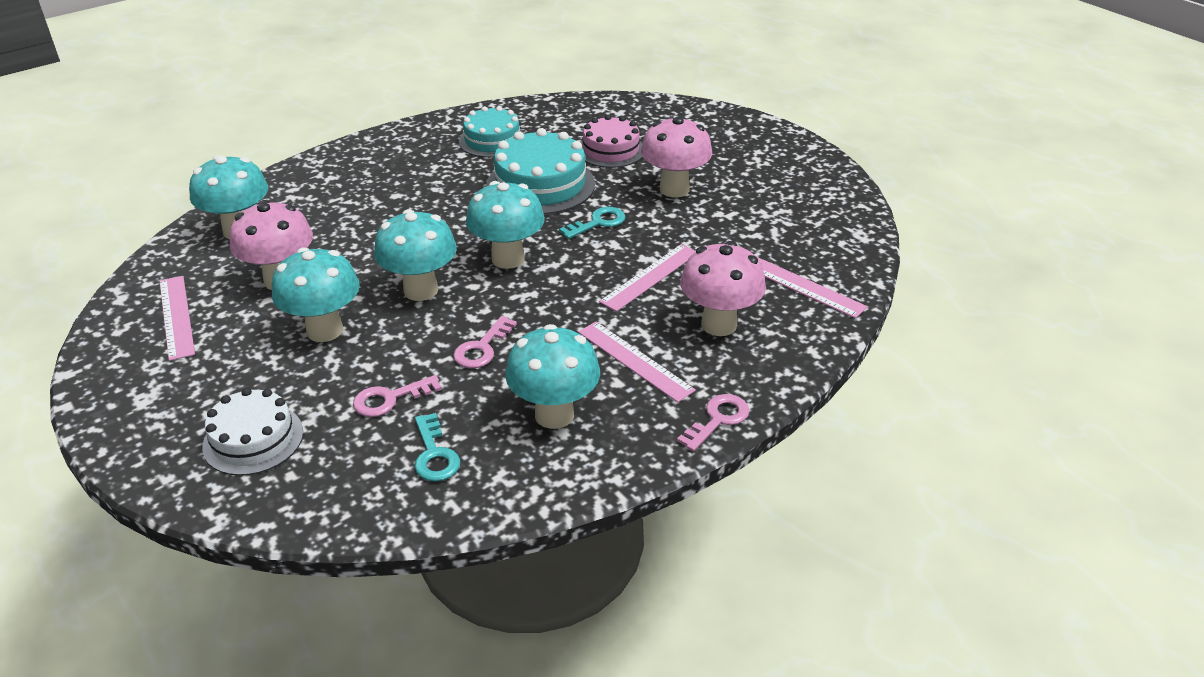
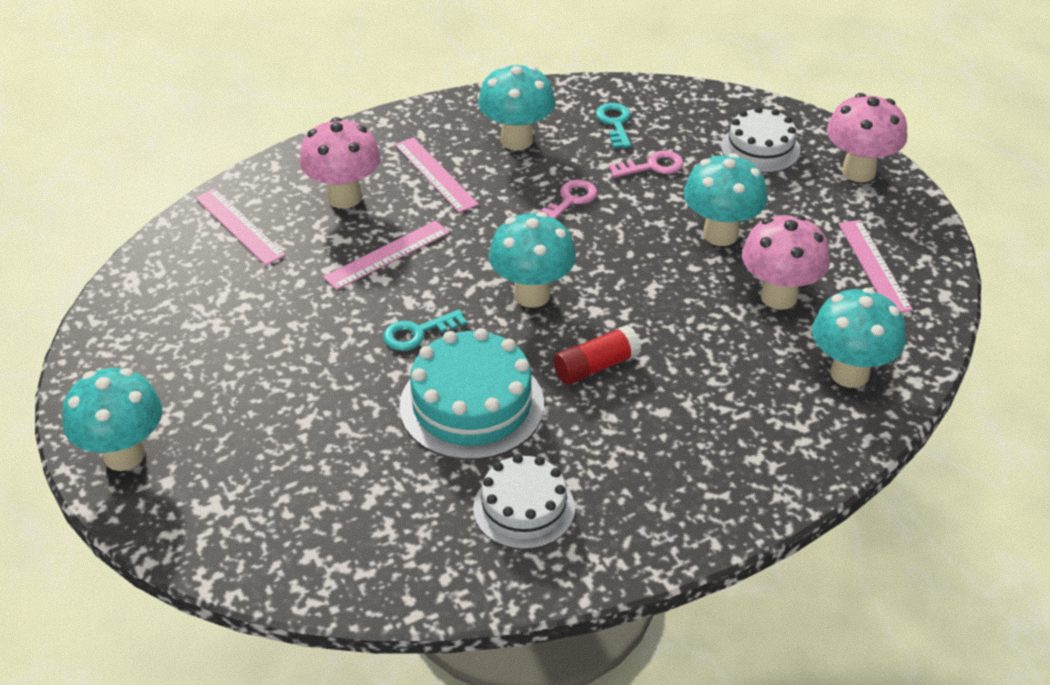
camera: 170 degrees left, 5 degrees up
turquoise mushroom [374,209,457,301] -> turquoise mushroom moved to [62,368,162,471]
turquoise cake [459,106,524,158] -> white cake [473,454,575,550]
pink cake [580,115,643,168] -> none
pink mushroom [641,116,712,197] -> pink mushroom moved to [827,93,907,182]
pink key [677,394,749,452] -> none
none -> red glue stick [553,325,641,385]

